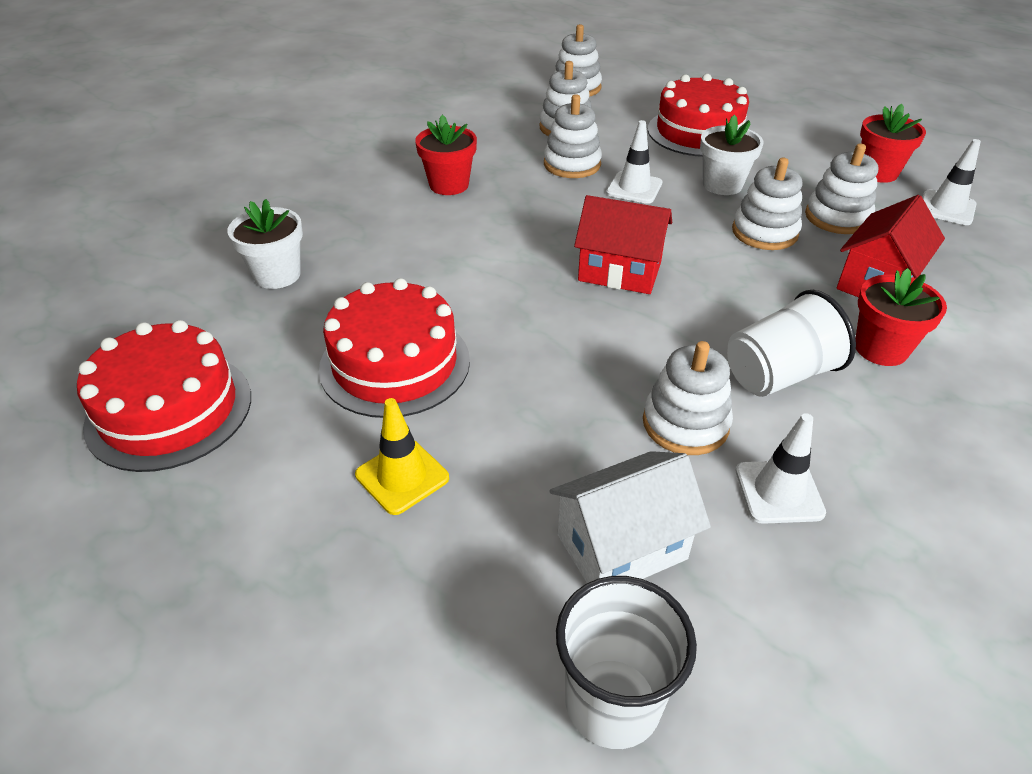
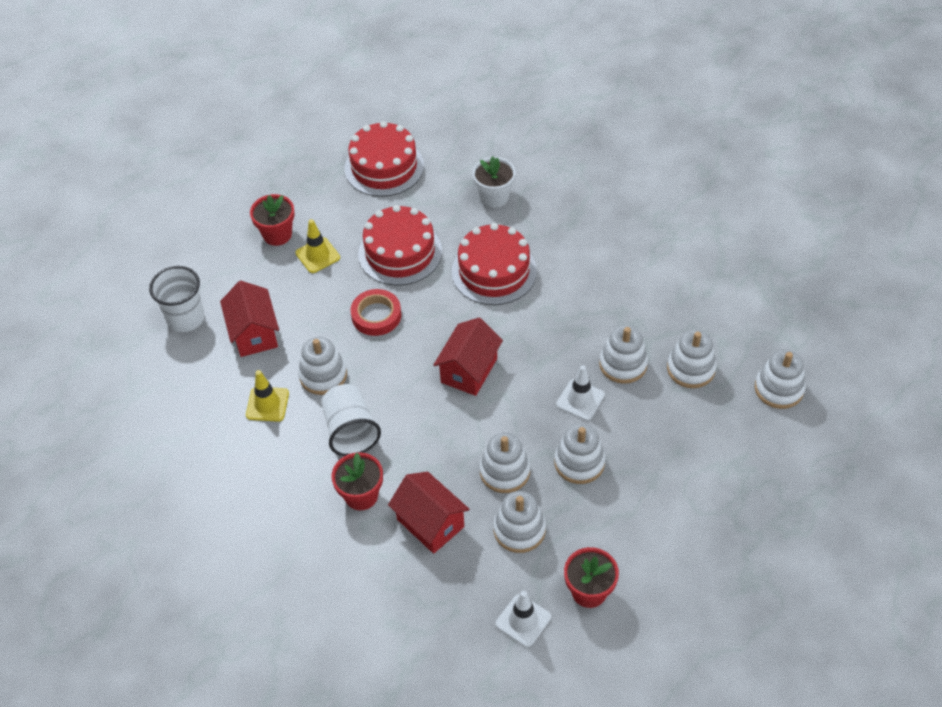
camera: 100 degrees right, 10 degrees up
red flower pot [415,115,477,195] -> red flower pot moved to [250,194,295,246]
white house [549,451,711,583] -> red house [220,281,279,357]
red cake [648,74,749,157] -> red cake moved to [452,223,537,305]
white flower pot [700,115,764,195] -> white stacking toy [554,423,606,484]
white traffic cone [736,413,826,524] -> yellow traffic cone [246,370,289,422]
none -> red tape [350,289,401,336]

